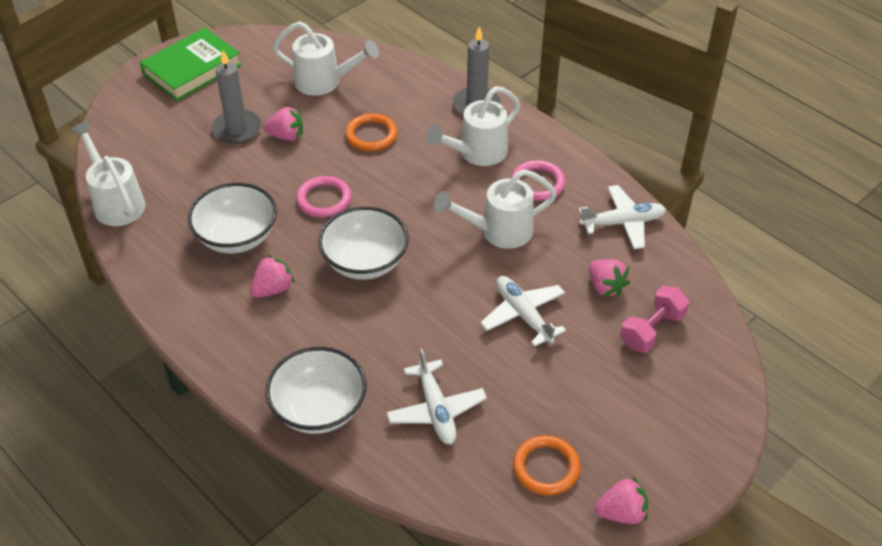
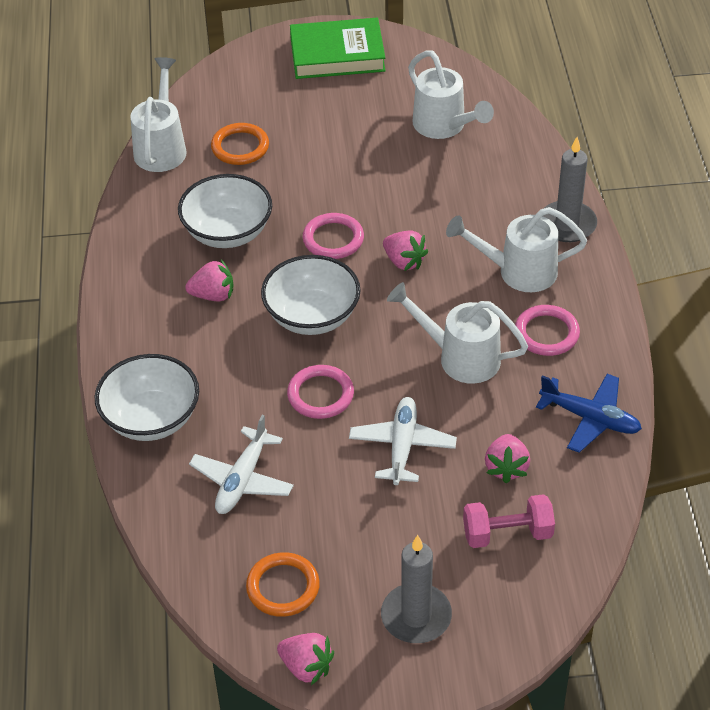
camera: 40 degrees right, 0 degrees up
grey candle [212,50,262,144] -> grey candle moved to [381,535,452,643]
pink strawberry [263,107,303,141] -> pink strawberry moved to [383,230,428,271]
orange ring [345,113,398,151] -> orange ring moved to [211,123,269,165]
white plane [578,185,666,249] -> blue plane [536,374,642,453]
none -> pink ring [287,365,354,419]

